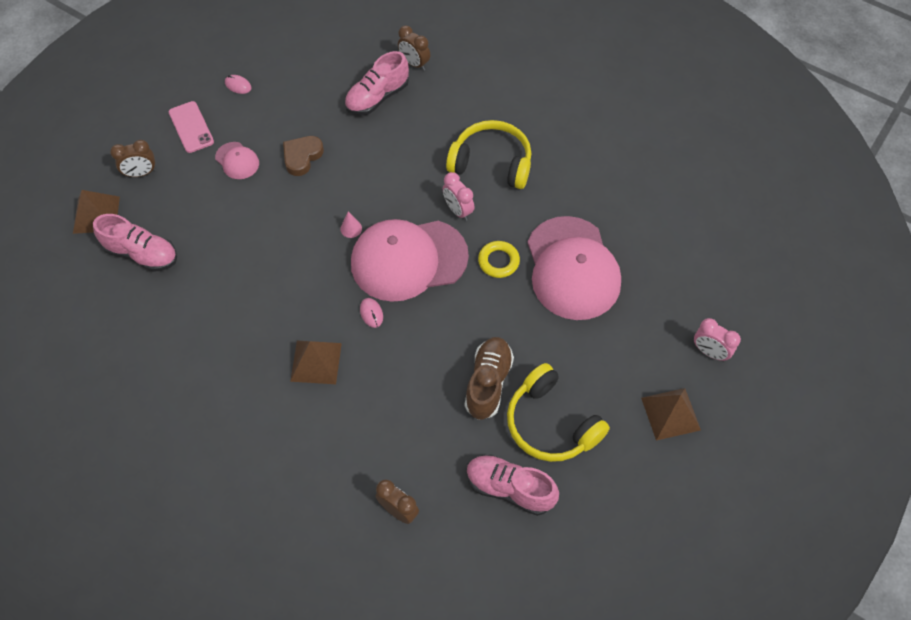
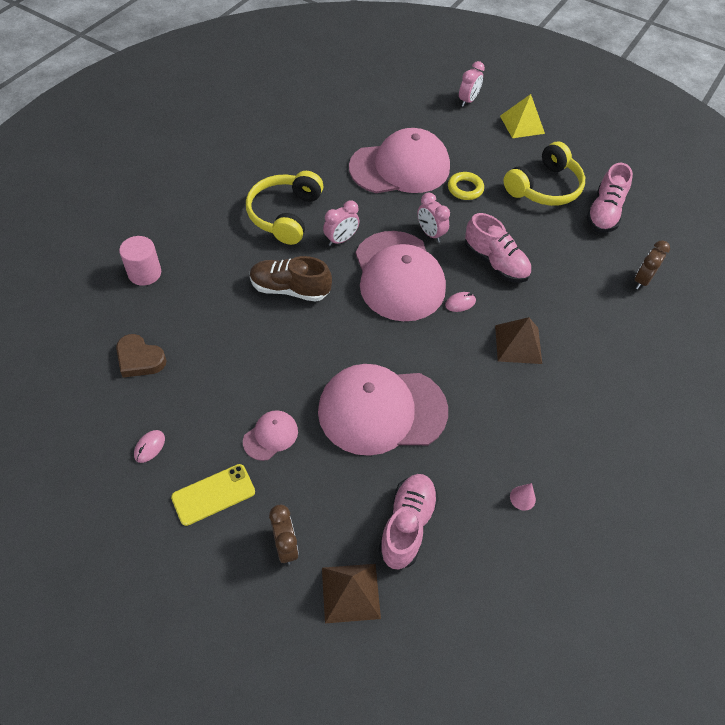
camera: 95 degrees left, 5 degrees down
pink phone [169,101,214,153] -> yellow phone [171,464,255,526]
brown heart [283,136,324,176] -> brown heart moved to [116,334,167,378]
pink cone [340,211,362,238] -> pink cone moved to [510,483,536,511]
pink shoe [344,51,409,115] -> pink shoe moved to [465,213,531,283]
brown clock [398,26,430,71] -> pink cylinder [119,236,161,286]
brown shoe [465,337,514,420] -> brown shoe moved to [250,256,332,302]
yellow ring [478,241,520,278] -> yellow ring moved to [448,172,484,200]
brown pyramid [641,388,701,440] -> yellow pyramid [500,94,545,138]
none -> pink cap [318,364,448,456]
none -> pink clock [417,192,450,242]

